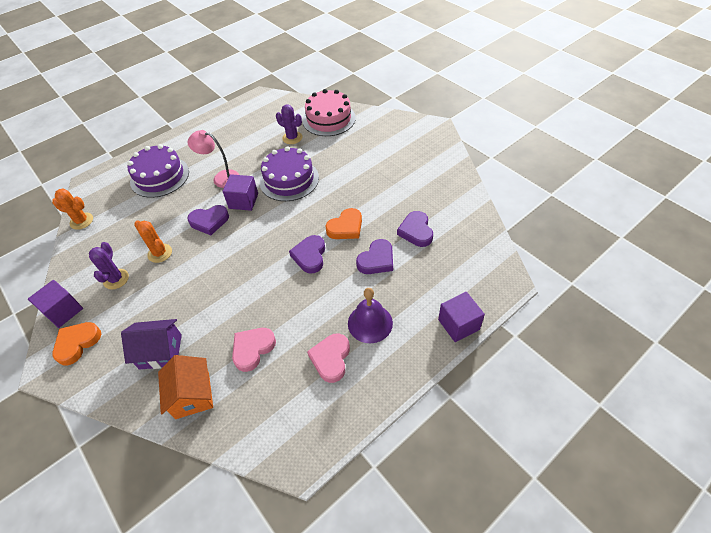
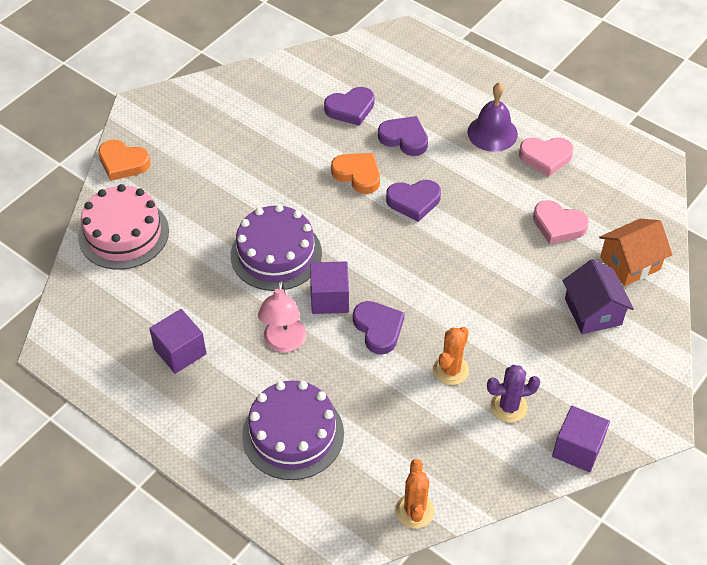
camera: 105 degrees left, 0 degrees up
orange heart [52,322,101,365] -> orange heart moved to [98,140,151,181]
purple cactus [276,105,302,144] -> none
purple cube [438,292,485,342] -> purple cube moved to [149,309,206,374]

